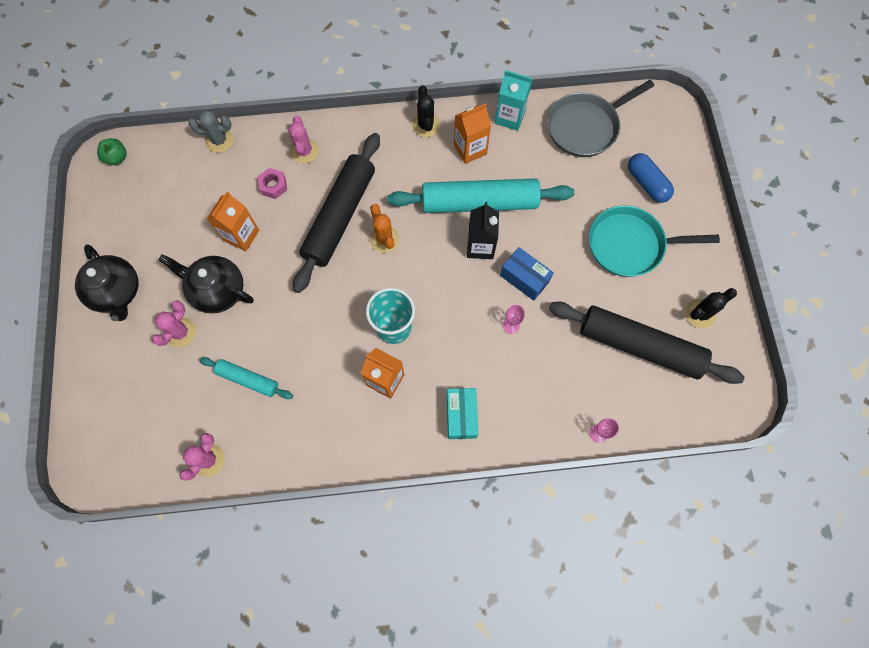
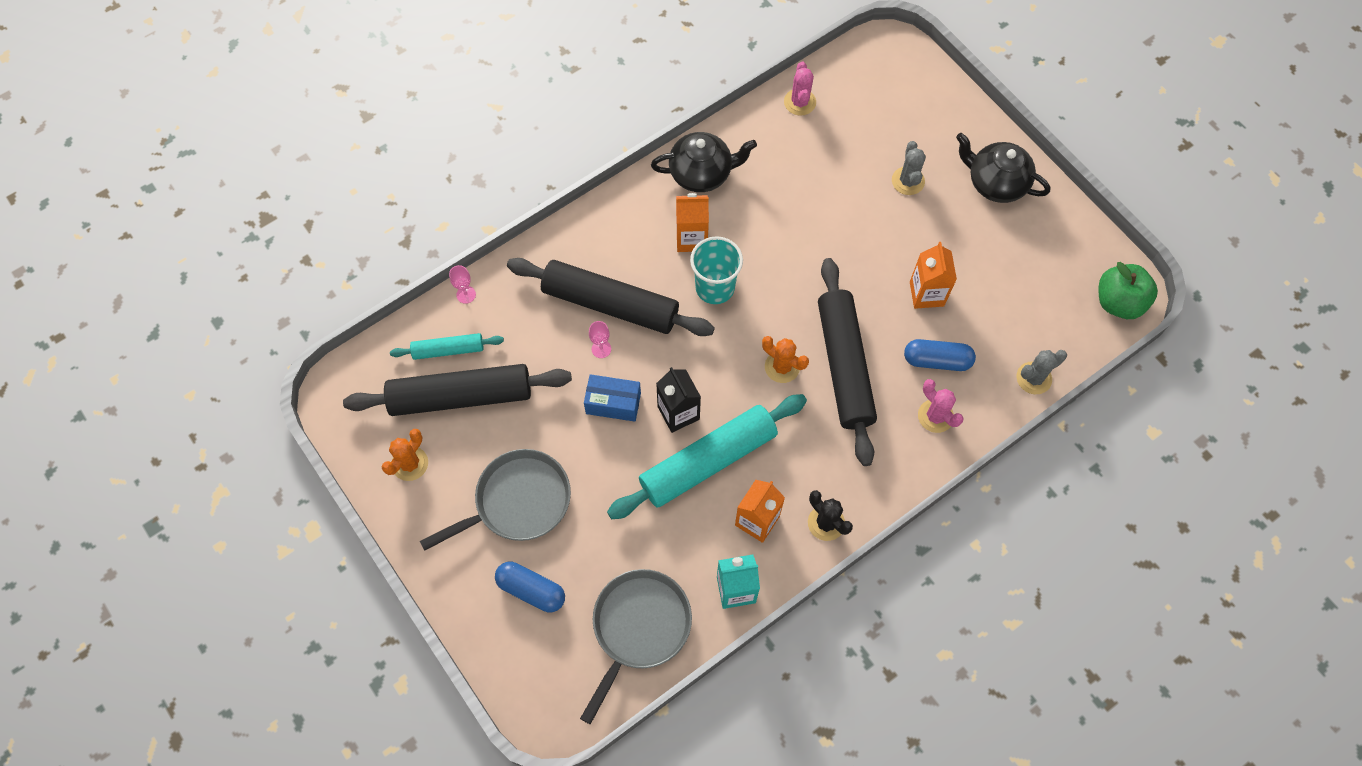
camera: 150 degrees right, 5 degrees down
green apple [97,138,127,165] -> green apple [1099,262,1158,319], size x1.73
pink cactus [152,301,196,347] -> grey cactus [892,141,926,195]
black teapot [158,254,254,313] -> black teapot moved to [651,132,757,192]
turquoise rolling pin [200,357,293,399] -> turquoise rolling pin moved to [390,333,504,360]
pink nut [257,168,287,199] -> blue capsule [904,339,976,371]
turquoise box [447,388,478,439] -> none
turquoise pan [589,205,720,277] -> grey pan [420,449,571,551]
black cactus [685,288,737,328] -> orange cactus [382,429,428,481]
none -> black rolling pin [507,258,715,336]

